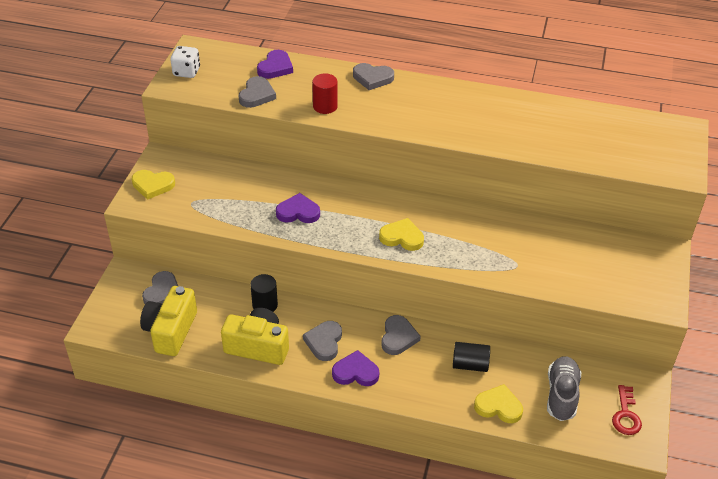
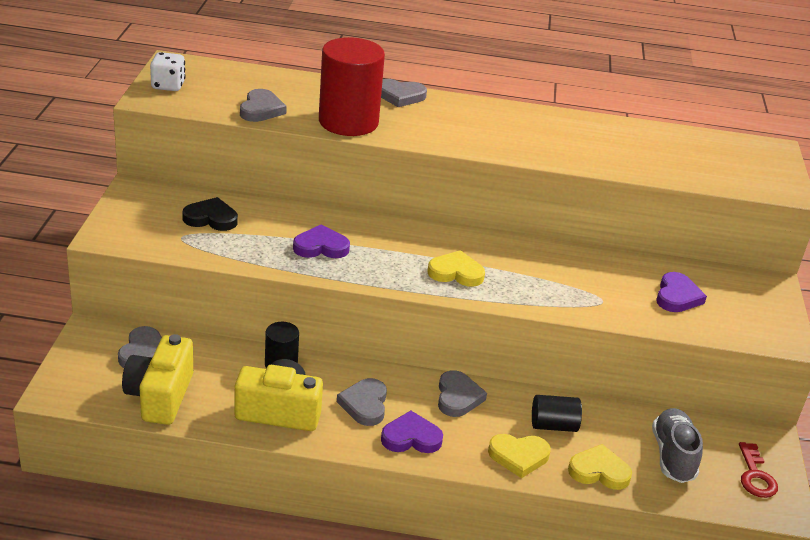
camera: 10 degrees left, 10 degrees down
yellow heart [132,170,175,200] -> yellow heart moved to [488,434,551,478]
purple heart [257,50,293,79] -> purple heart moved to [656,272,707,312]
red cylinder [312,73,338,114] -> red cylinder [319,37,385,136], size x1.98
none -> black heart [182,197,238,231]

